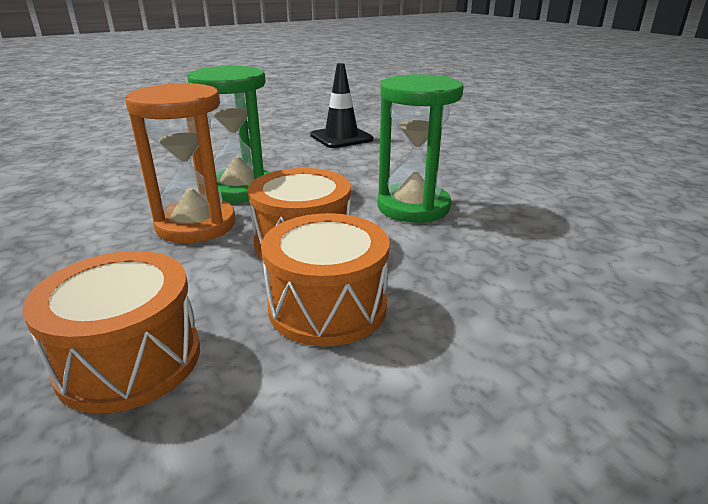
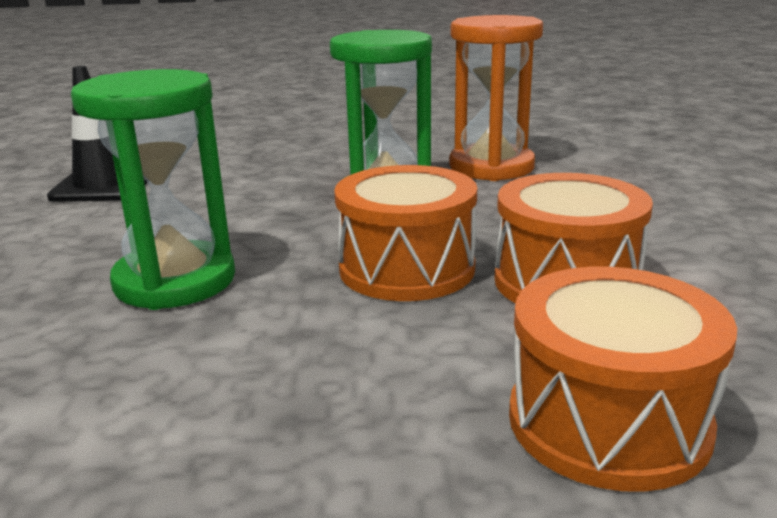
camera: 60 degrees left, 5 degrees down
orange hourglass [125,83,236,243] -> orange hourglass moved to [449,15,543,181]

